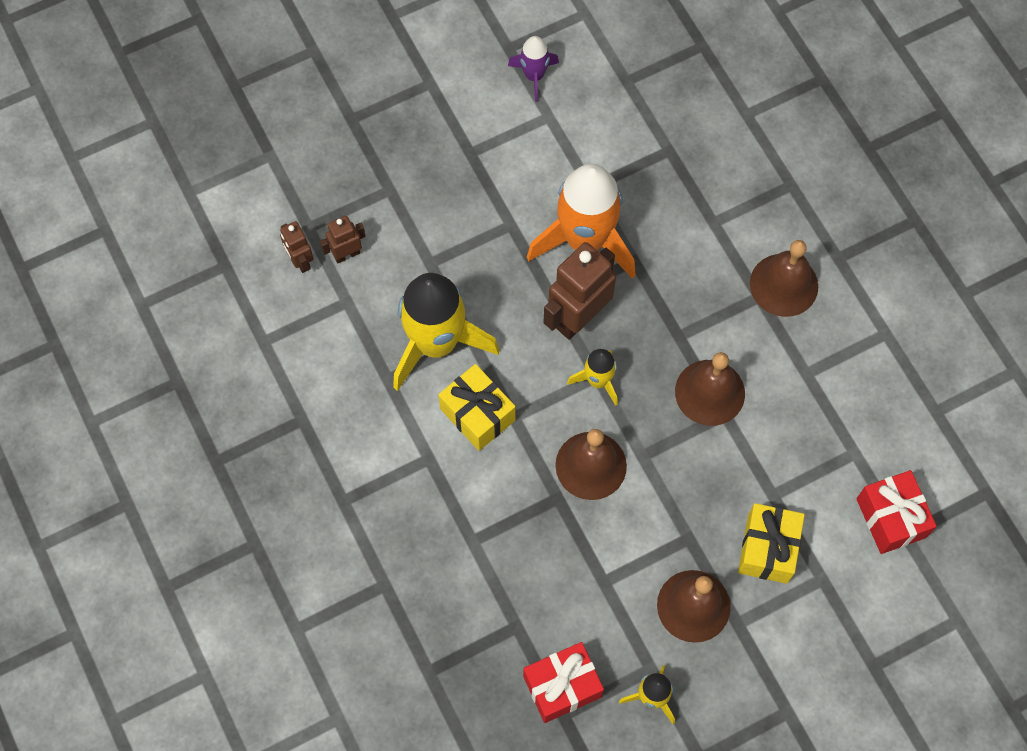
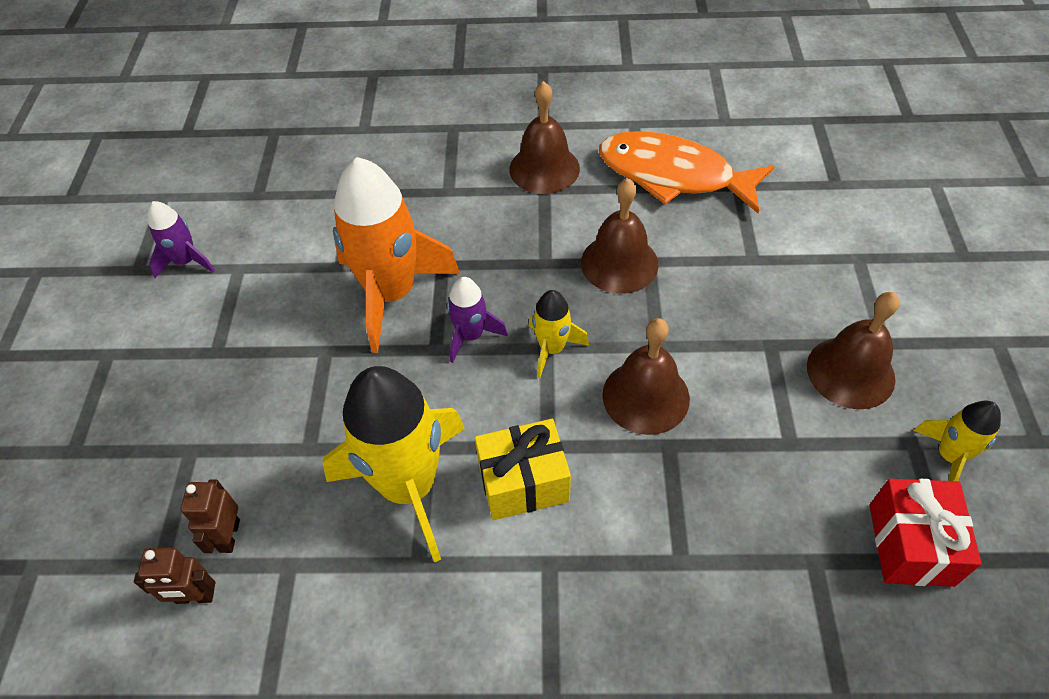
camera: 60 degrees left, 15 degrees down
brown robot [543,242,616,340] -> purple rocket [447,277,508,363]
yellow gift [738,503,805,584] -> none
red gift [856,470,937,554] -> none
none -> orange fish [599,131,775,214]

